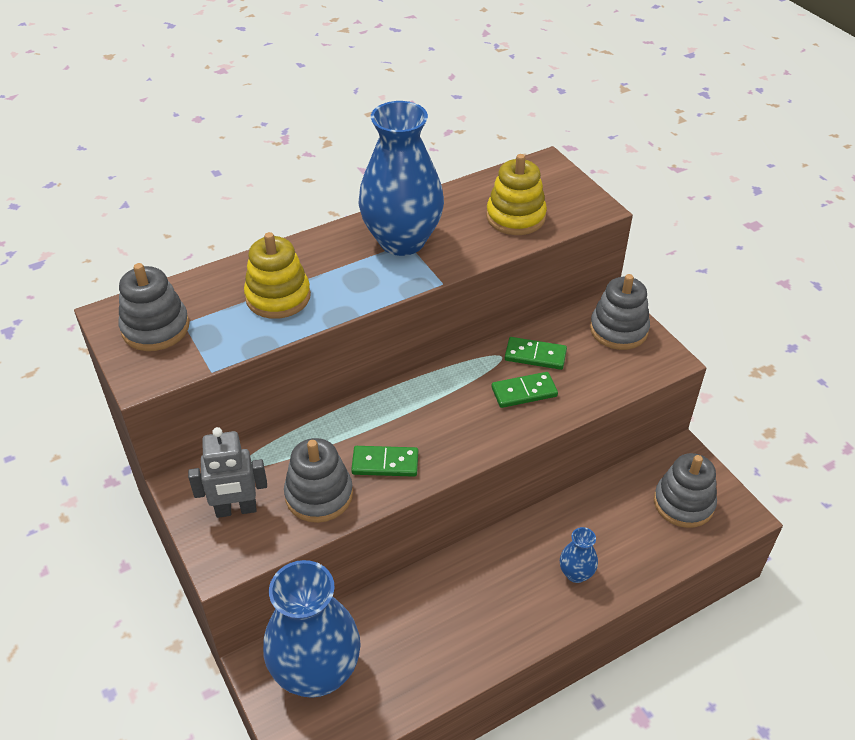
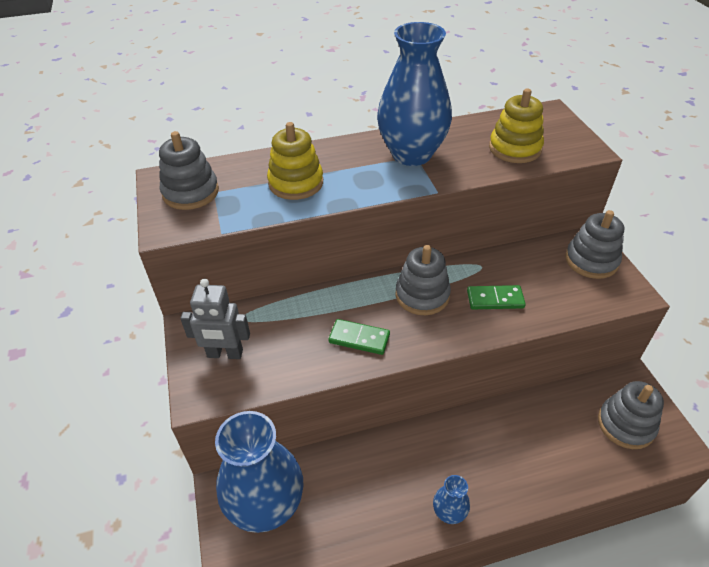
camera: 15 degrees right, 0 degrees up
grey stacking toy [284,438,353,523] -> grey stacking toy moved to [396,245,451,315]
green domino [505,337,567,370] -> none
blue vase [560,527,598,583] -> blue vase moved to [433,475,470,524]

